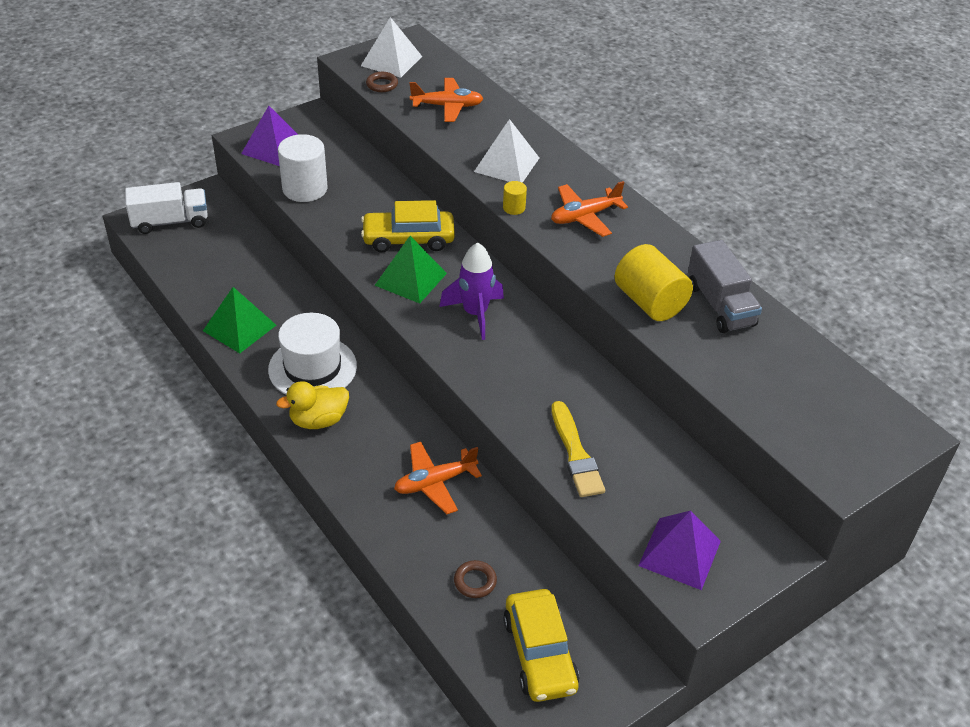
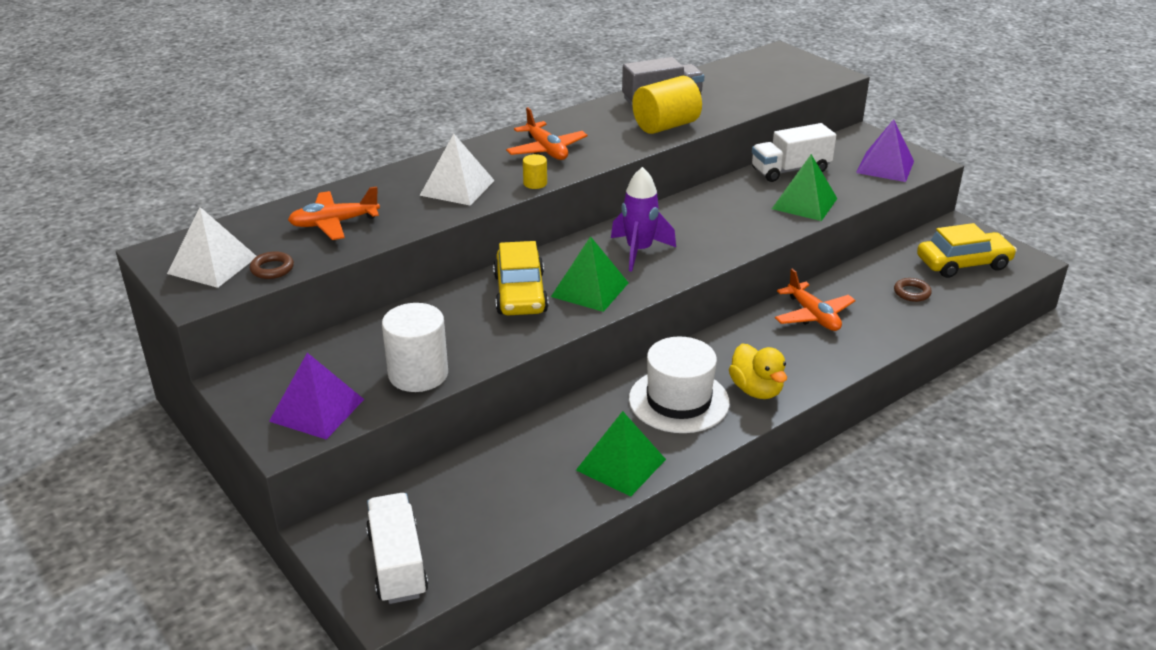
camera: 90 degrees left, 10 degrees down
orange plane [409,78,483,122] -> orange plane turned 105 degrees counterclockwise [288,186,380,240]
yellow brush [551,401,605,497] -> green pyramid [772,154,838,221]
none -> white truck [752,123,836,182]

